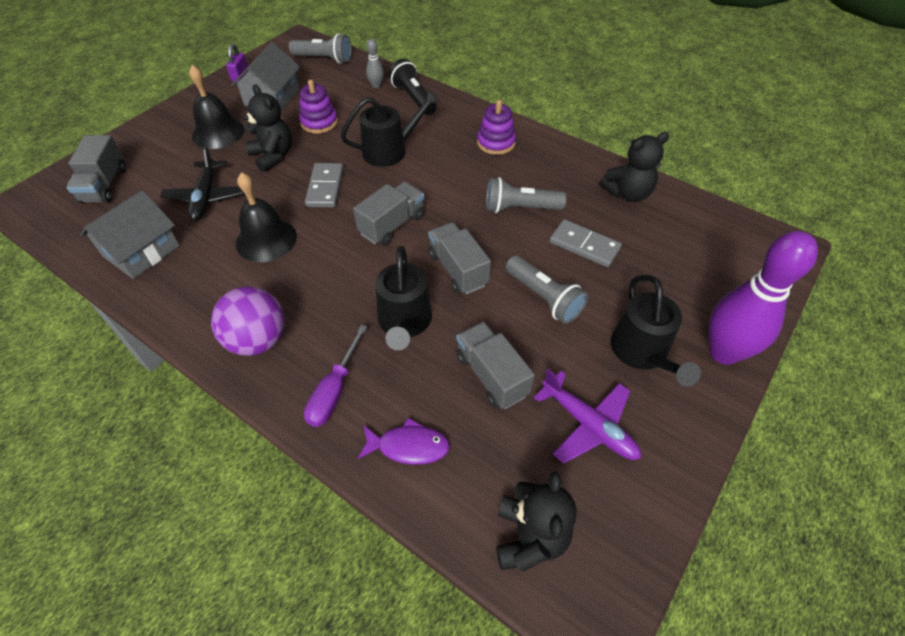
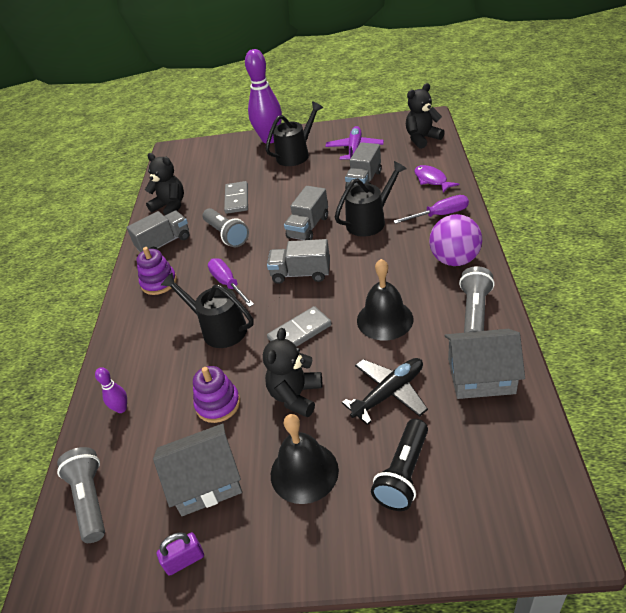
camera: 120 degrees left, 10 degrees down
grey truck [67,135,126,203] -> grey truck moved to [127,210,189,253]
grey bowling pin [366,39,384,89] -> purple bowling pin [95,367,127,413]
black flashlight [389,59,437,115] -> black flashlight moved to [371,419,428,511]
grey flashlight [506,255,588,324] -> grey flashlight moved to [459,266,495,333]
none -> purple screwdriver [208,258,254,307]

